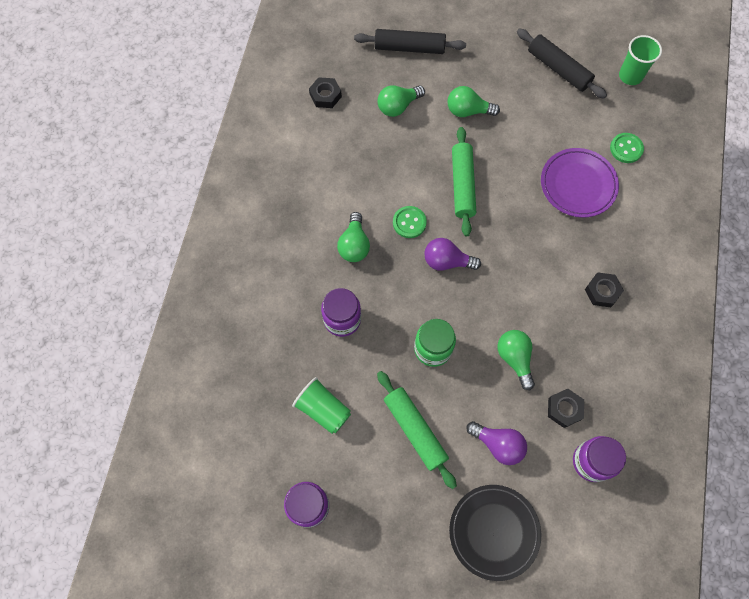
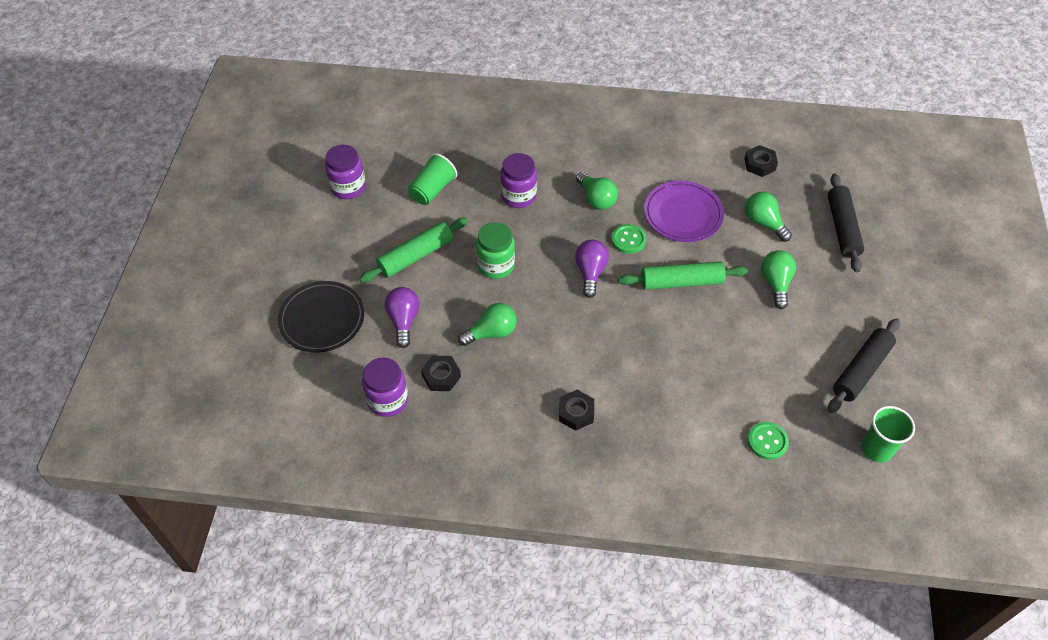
camera: 85 degrees right, 15 degrees down
green light bulb [337,212,370,262] -> green light bulb turned 120 degrees counterclockwise [576,172,618,210]
purple light bulb [466,421,527,465] -> purple light bulb turned 150 degrees clockwise [385,287,420,348]
purple plate [541,148,619,218] -> purple plate moved to [644,181,724,242]

